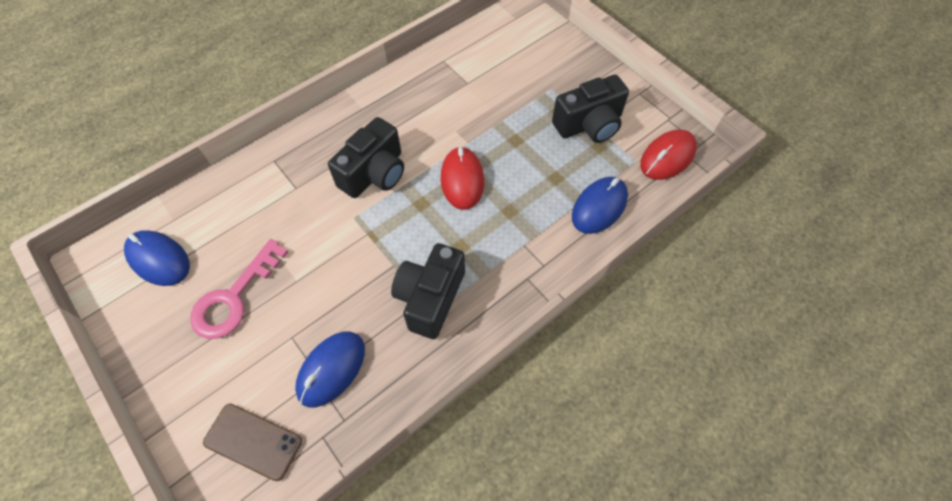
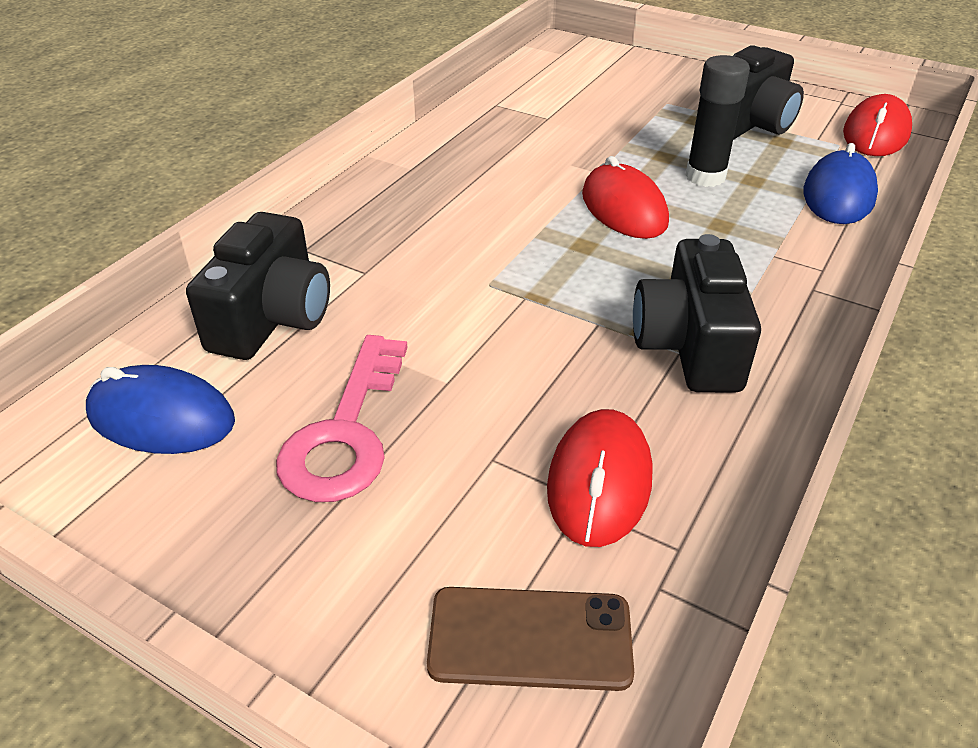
camera: 20 degrees left, 20 degrees down
blue mouse [295,332,365,407] -> red mouse [547,409,652,547]
black camera [328,117,404,198] -> black camera moved to [186,212,330,360]
none -> black glue stick [686,55,750,187]

